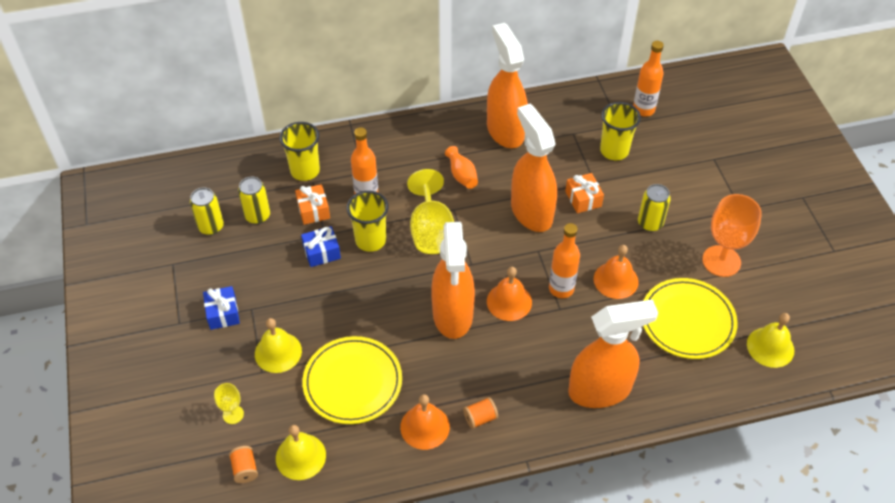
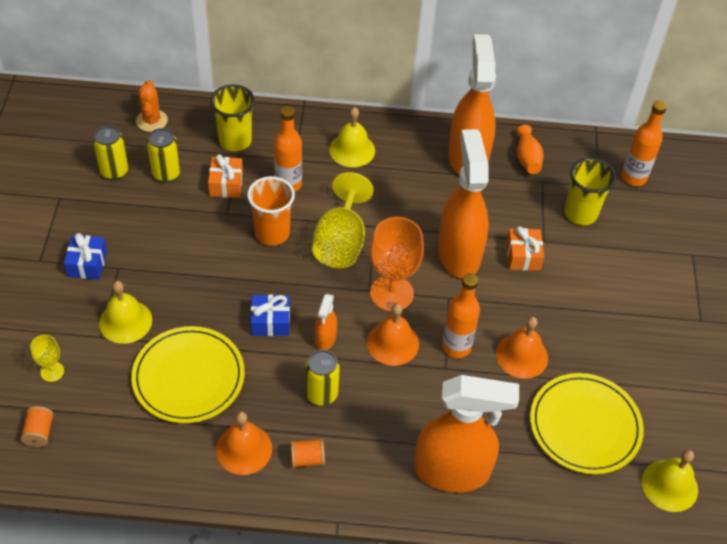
camera: 15 degrees right, 0 degrees up
yellow bell [276,425,326,480] -> yellow bell moved to [329,107,375,167]
blue gift [301,226,341,267] -> blue gift moved to [251,295,290,336]
yellow cup [347,191,389,252] -> orange cup [247,176,295,246]
orange spray bottle [431,222,475,339] -> orange spray bottle [315,294,337,350], size x0.44
orange vase [445,146,478,189] -> orange vase moved to [516,125,544,174]
yellow can [638,184,671,232] -> yellow can moved to [305,350,340,406]
orange goblet [702,194,762,277] -> orange goblet moved to [370,217,424,312]
none -> orange cactus [136,80,168,132]

